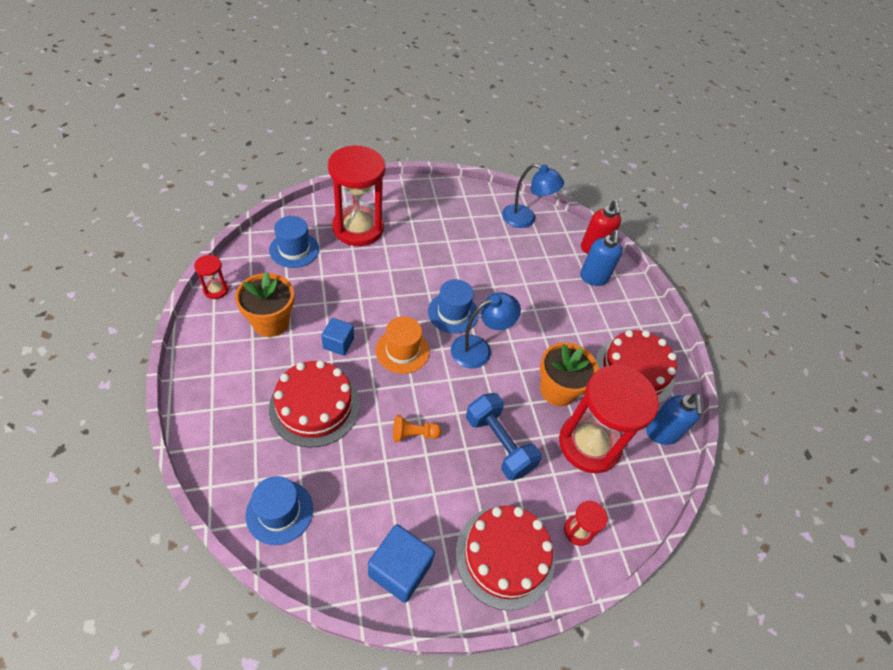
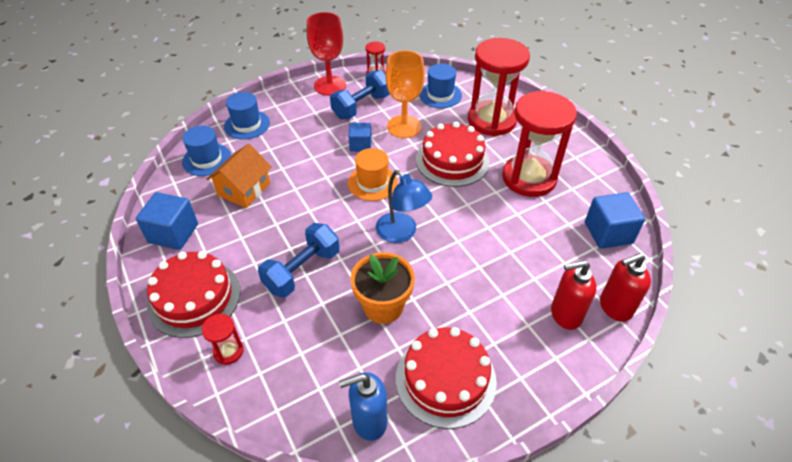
camera: 80 degrees right, 5 degrees down
orange flower pot [235,272,294,337] -> blue dumbbell [330,70,390,119]
red cake [269,360,360,447] -> red cake moved to [416,122,490,187]
orange pawn [393,415,441,442] -> none
blue hat [428,279,479,334] -> blue hat moved to [224,92,270,139]
blue lamp [502,163,564,228] -> blue cube [585,192,645,249]
red hourglass [559,365,659,473] -> red hourglass moved to [502,91,577,197]
blue soap dispenser [580,230,623,286] -> red soap dispenser [551,260,597,330]
none -> orange house [207,144,272,208]
none -> red goblet [307,12,346,96]
none -> orange goblet [385,50,425,138]

